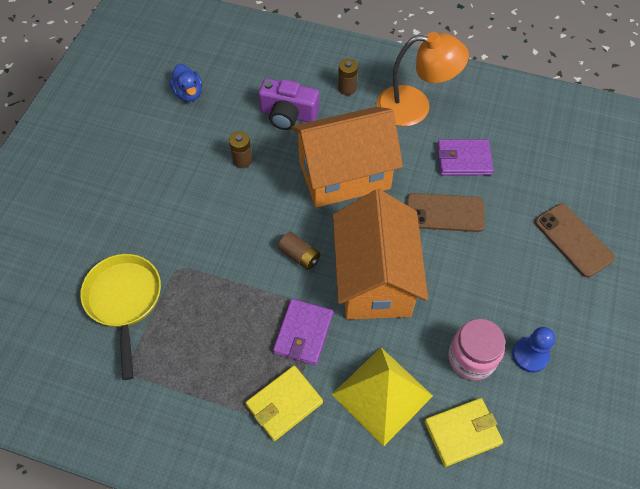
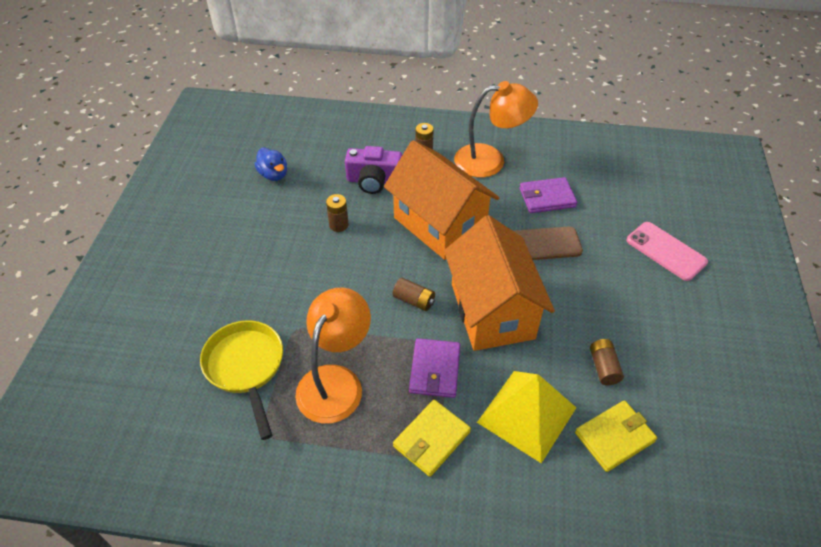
camera: 10 degrees left, 10 degrees down
orange house [291,107,403,208] -> orange house turned 75 degrees clockwise [384,140,499,260]
pink jar [448,319,505,380] -> brown battery [590,339,624,385]
blue pawn [512,327,555,373] -> none
brown phone [535,204,615,277] -> pink phone [627,222,708,281]
none -> orange lamp [295,288,371,424]

